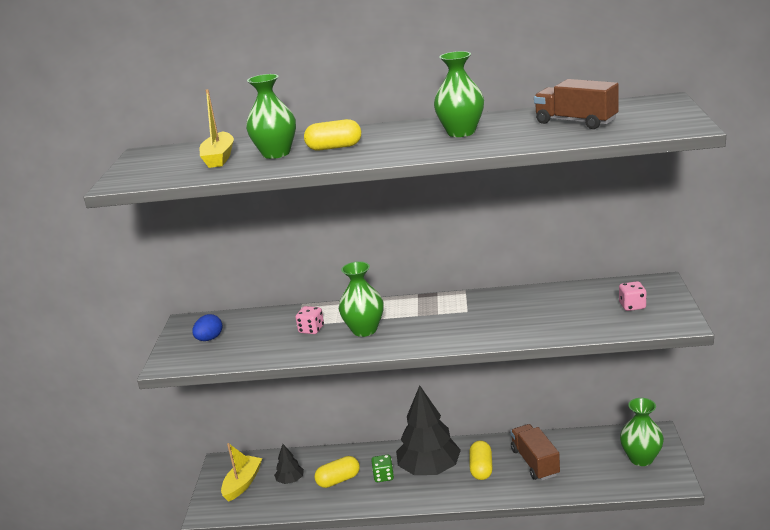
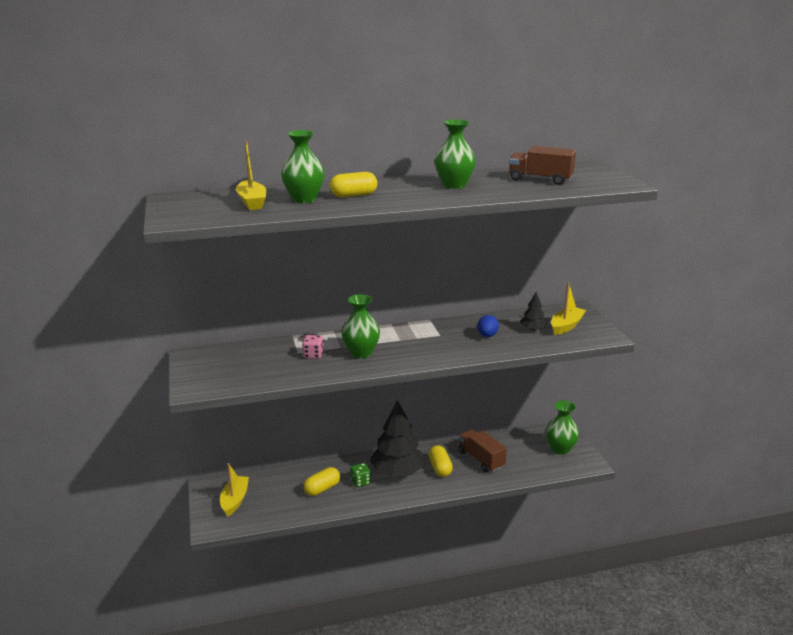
camera: 20 degrees left, 0 degrees up
blue egg [192,314,223,341] -> blue egg moved to [477,315,499,337]
black tree [274,444,304,484] -> black tree moved to [520,292,547,331]
pink dice [619,281,647,311] -> yellow boat [551,282,586,335]

